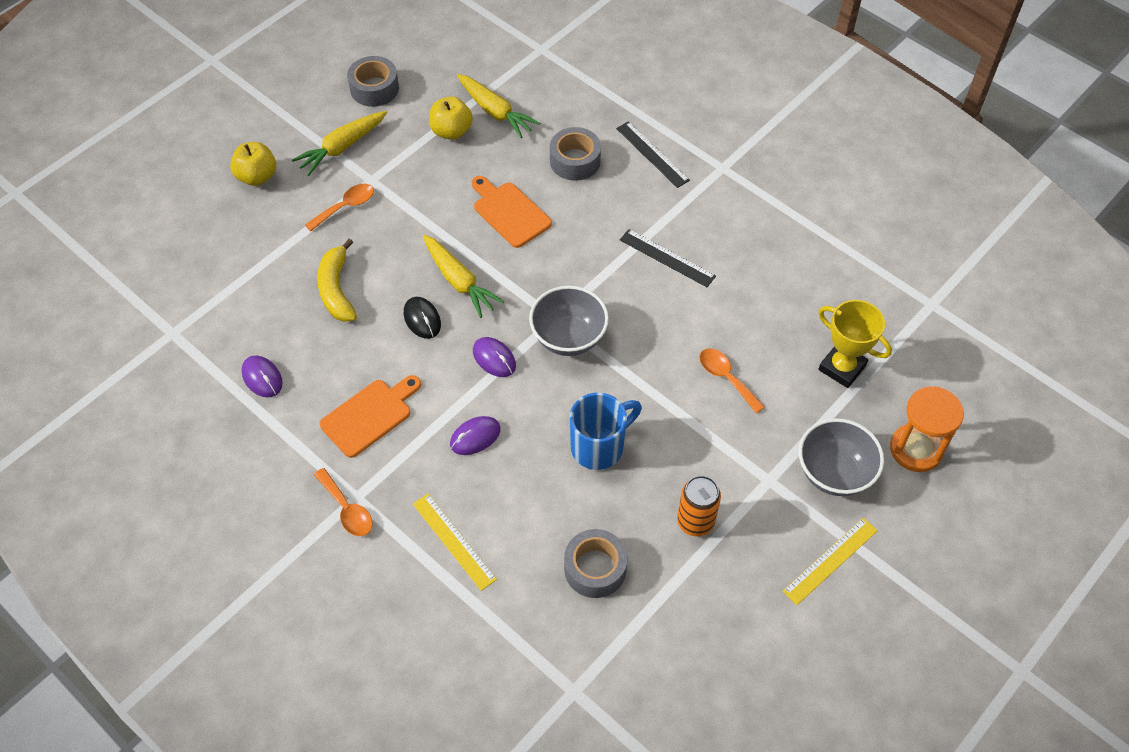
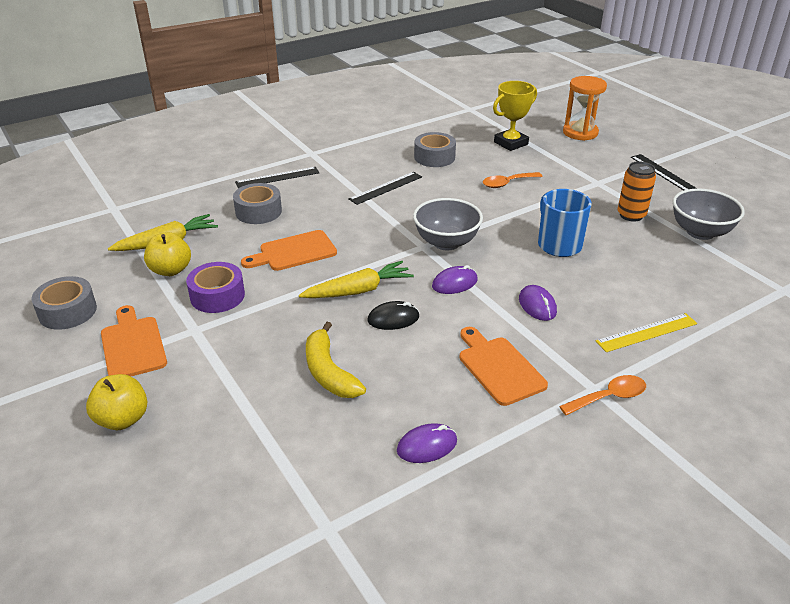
camera: 75 degrees left, 20 degrees down
yellow carrot [292,111,387,176] -> orange cutting board [101,305,167,376]
orange spoon [305,184,374,231] -> none
yellow banana [317,239,357,322] -> yellow banana turned 60 degrees clockwise [306,322,366,398]
grey tape [564,529,627,598] -> grey tape moved to [414,132,456,167]
yellow ruler [782,518,878,605] -> black ruler [631,154,697,190]
grey bowl [799,418,884,496] -> grey bowl moved to [673,188,745,240]
none -> purple tape [186,262,245,313]

